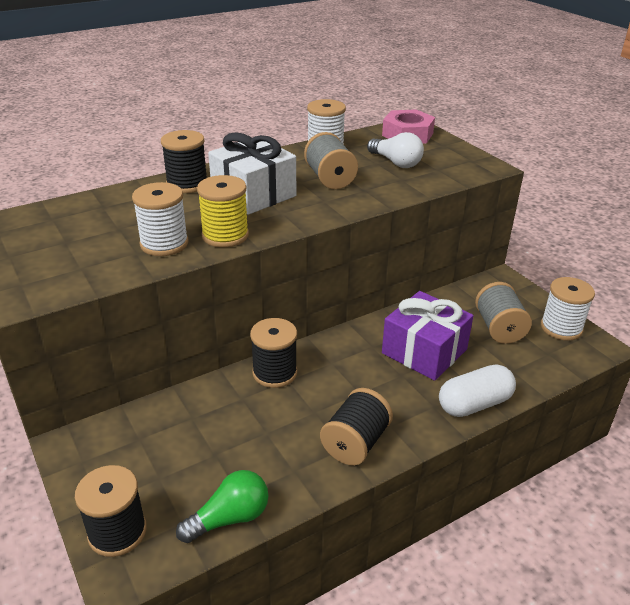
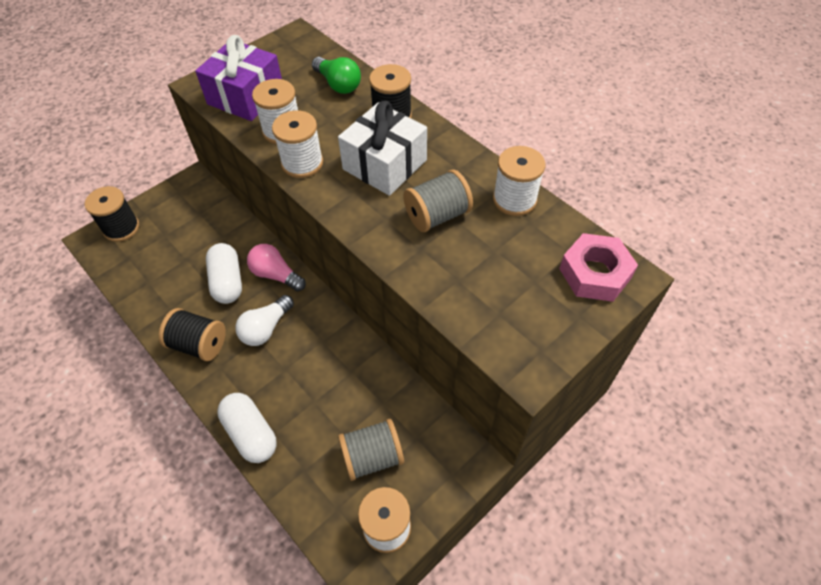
camera: 80 degrees right, 20 degrees up
green light bulb [176,470,268,543] -> green light bulb moved to [312,57,361,94]
yellow spool [197,175,249,247] -> white spool [272,110,323,178]
black spool [250,318,297,388] -> pink light bulb [247,244,306,291]
white light bulb [367,132,424,168] -> white light bulb moved to [235,295,294,346]
purple gift [382,291,474,381] -> purple gift moved to [195,35,282,121]
none -> white capsule [206,243,242,304]

